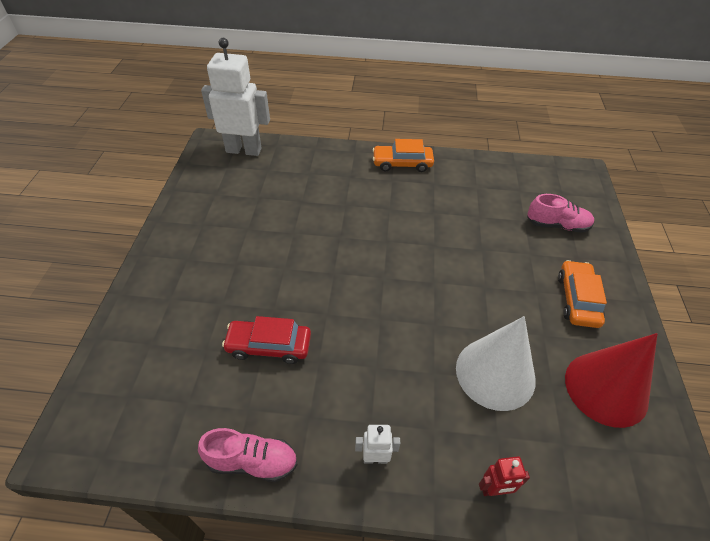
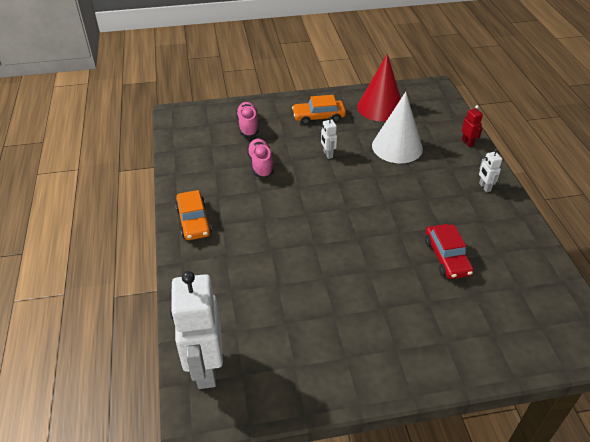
camera: 105 degrees left, 5 degrees down
pink shoe [198,428,298,482] -> pink shoe moved to [247,139,274,178]
none -> white robot [321,117,337,159]

